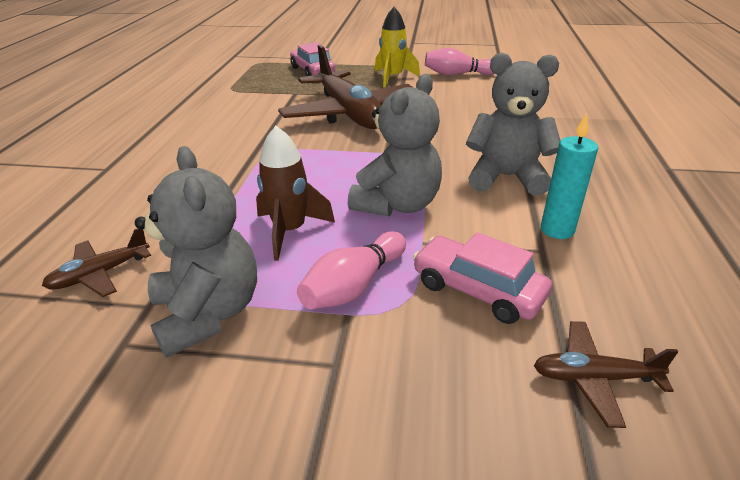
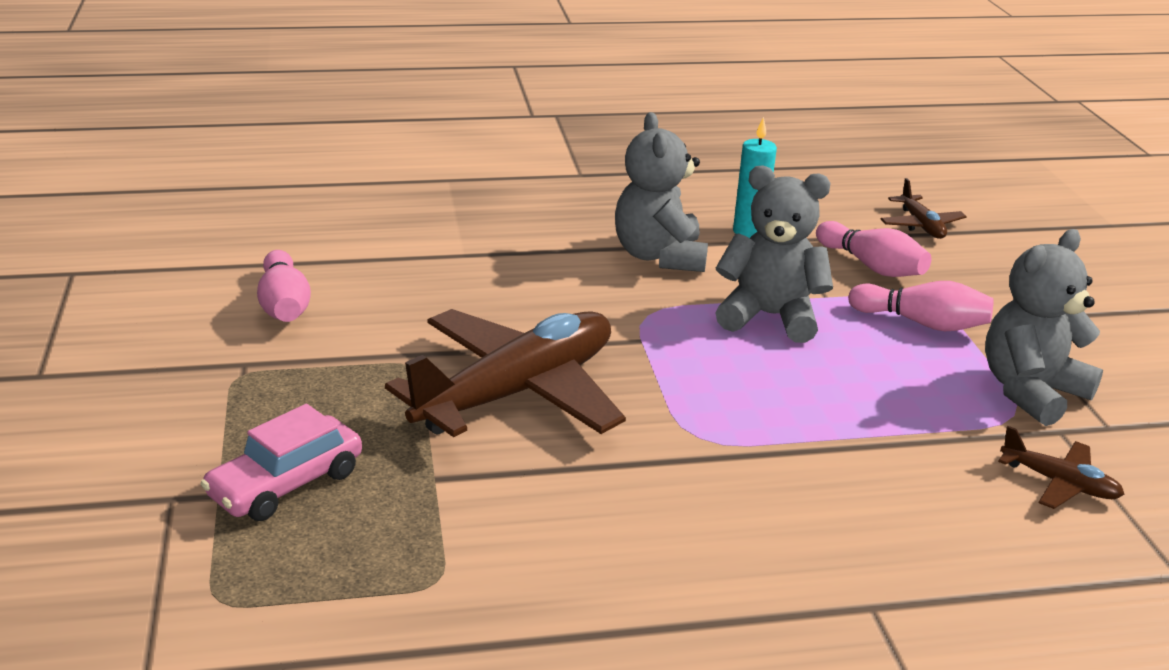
camera: 110 degrees left, 5 degrees down
brown rocket [256,126,335,261] -> none
yellow rocket [375,7,420,88] -> none
pink car [413,232,552,324] -> pink bowling pin [816,221,931,277]

